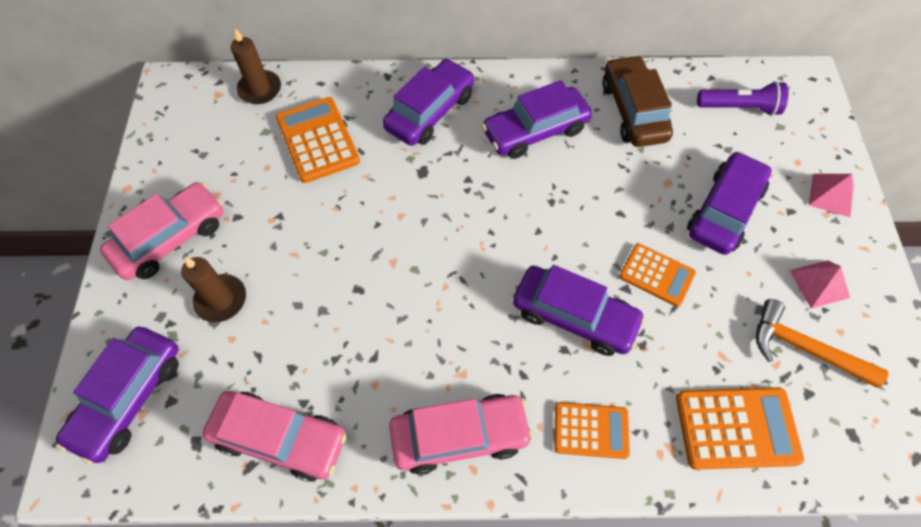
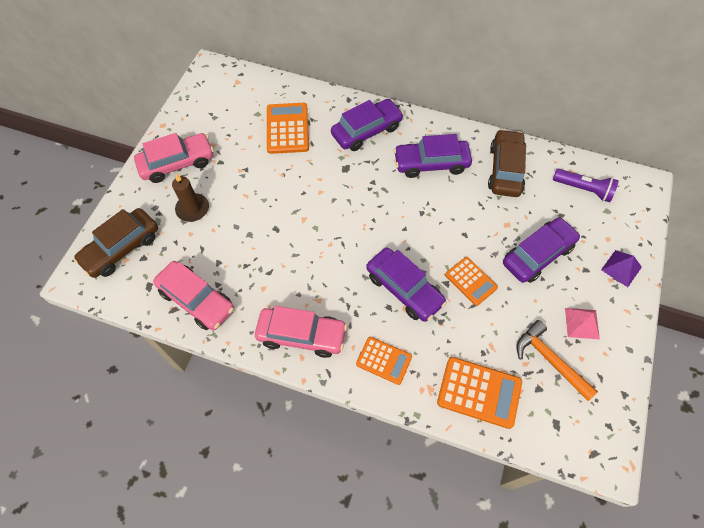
camera: 20 degrees right, 0 degrees up
purple car [56,327,179,464] -> brown car [73,208,158,278]
brown candle [231,29,281,104] -> none
pink pyramid [809,174,854,217] -> purple pyramid [601,250,642,287]

